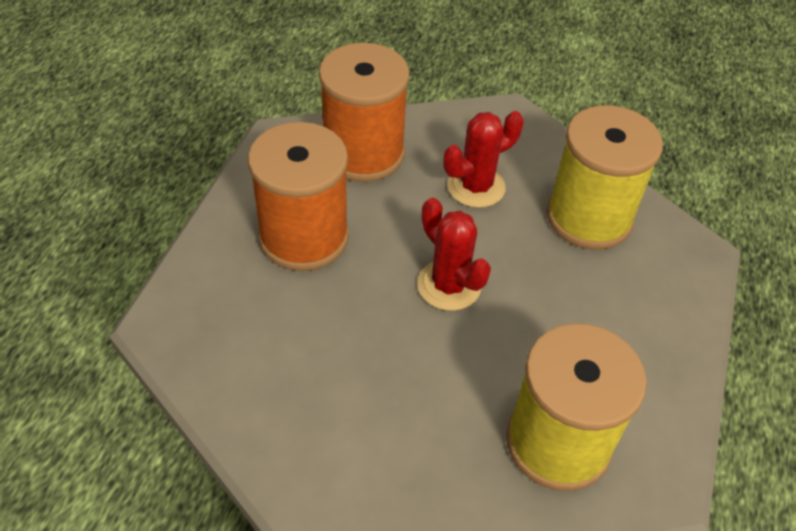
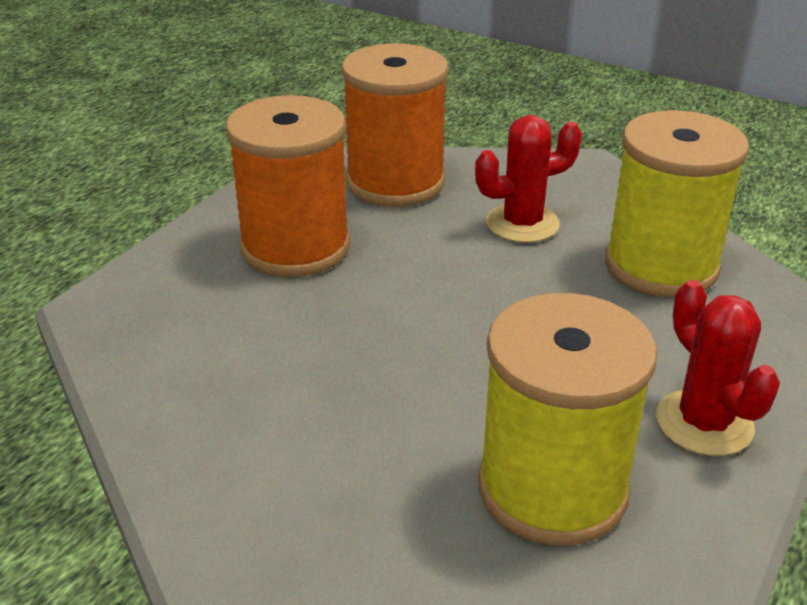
camera: 15 degrees right, 15 degrees down
red cactus [417,198,491,311] -> red cactus moved to [656,280,780,456]

